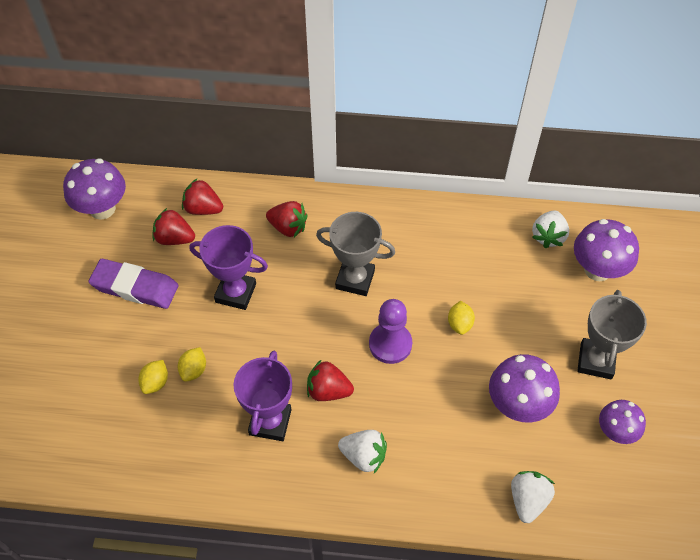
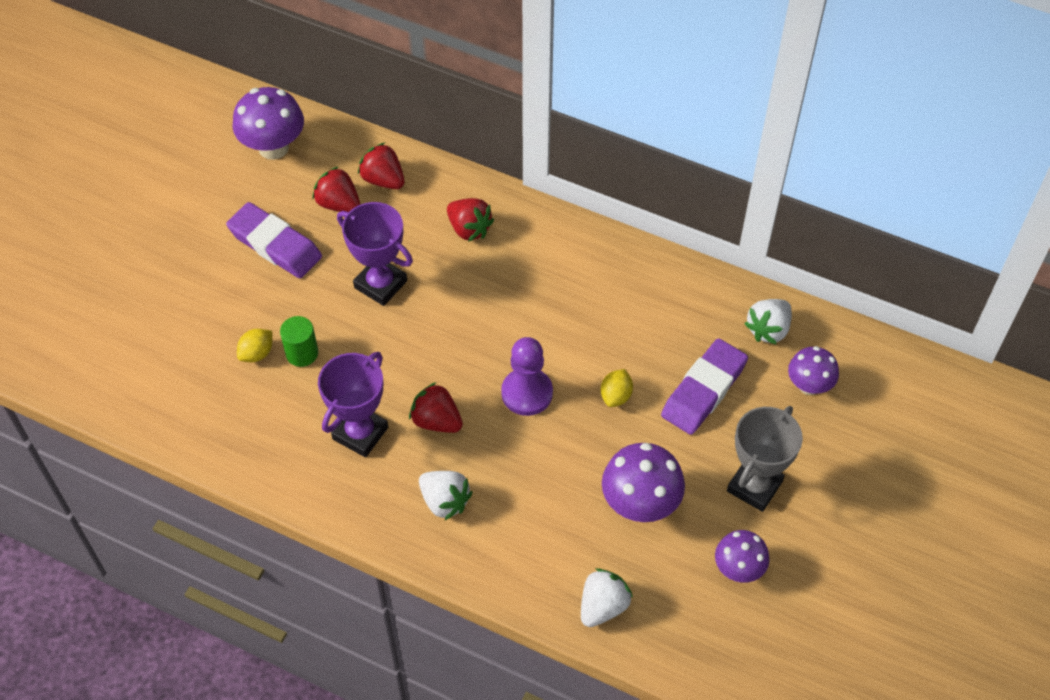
camera: 20 degrees right, 0 degrees up
yellow lemon [178,347,206,382] -> green cylinder [280,316,318,367]
grey trophy [316,212,395,296] -> none
purple mushroom [574,219,639,281] -> purple mushroom [788,346,839,395], size x0.64
none -> purple eraser [661,338,748,435]

